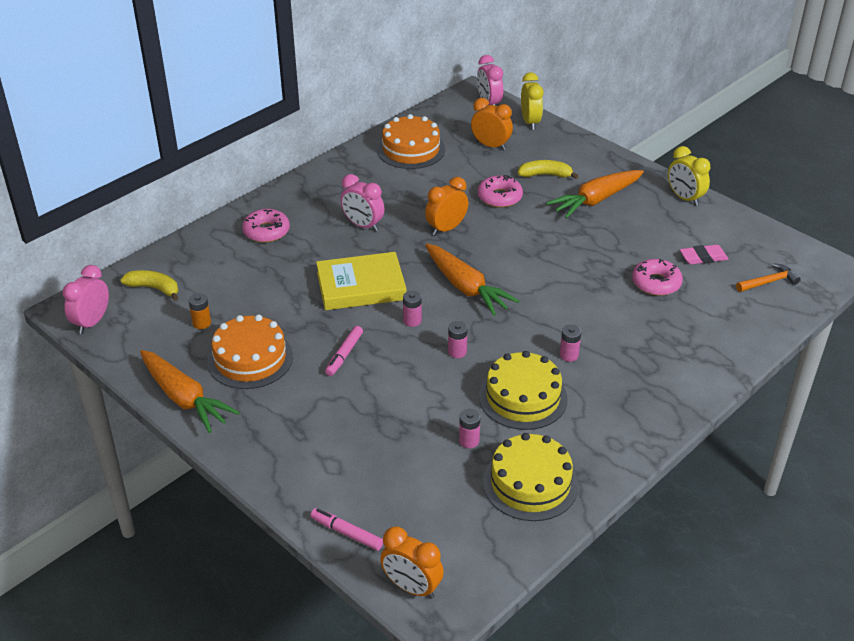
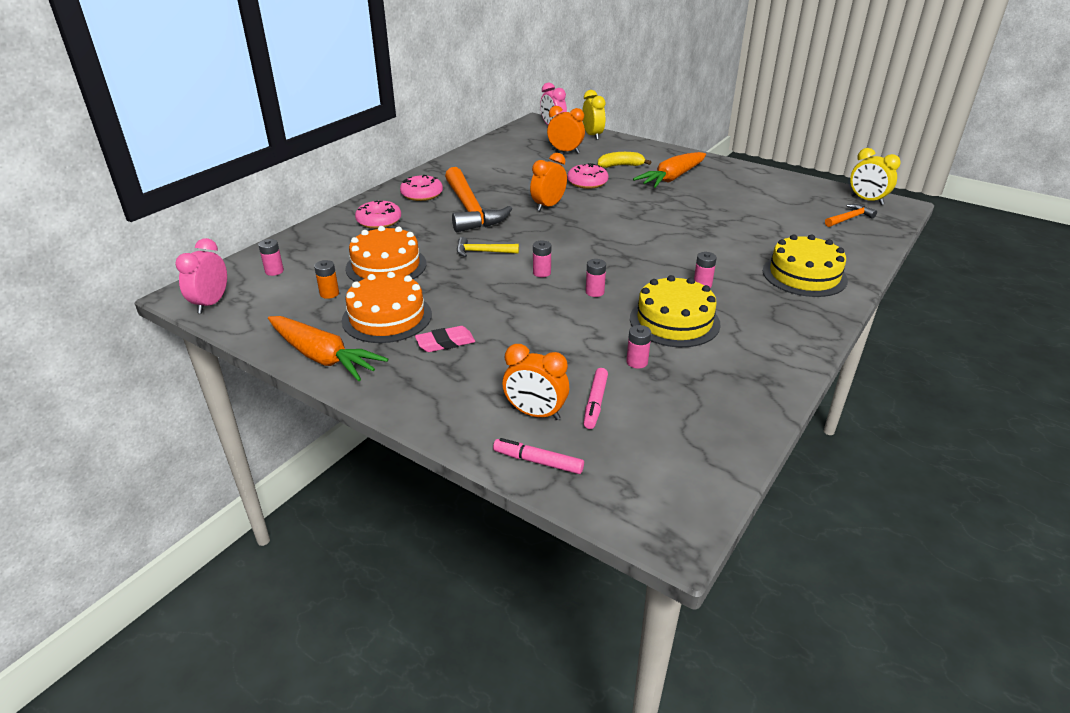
camera: 10 degrees left, 5 degrees down
yellow banana [120,270,179,301] -> pink battery [258,239,284,276]
yellow book [316,252,406,310] -> yellow hammer [457,237,519,257]
pink marker [325,326,363,376] -> pink marker moved to [584,368,608,429]
pink clock [340,174,384,232] -> orange hammer [445,167,512,232]
orange cake [377,114,445,169] -> orange cake moved to [346,226,427,282]
orange clock [380,526,444,599] -> orange clock moved to [502,344,569,420]
orange carrot [425,244,519,316] -> none
yellow cake [483,433,578,521] -> yellow cake moved to [763,234,848,297]
pink donut [632,259,683,296] -> pink donut moved to [400,175,443,201]
yellow clock [668,146,710,206] -> yellow clock moved to [850,148,901,205]
pink eraser [680,245,728,264] -> pink eraser moved to [415,326,475,352]

